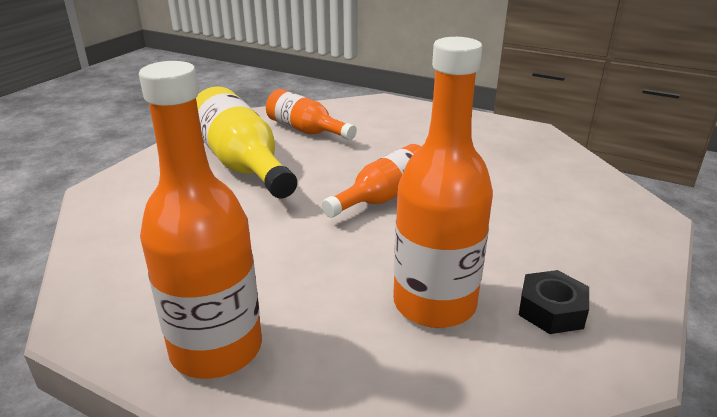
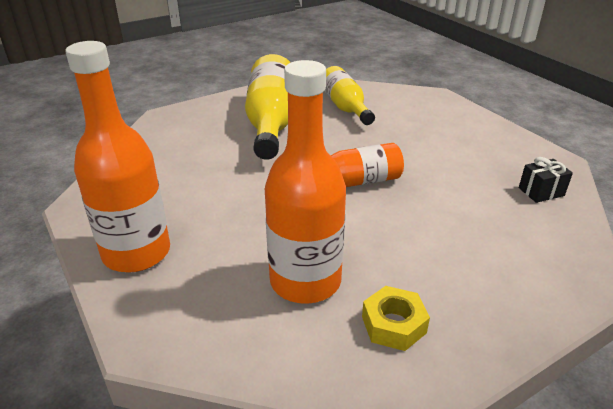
camera: 30 degrees right, 5 degrees up
orange bottle [266,89,357,140] -> yellow bottle [324,66,375,125]
black nut [519,270,589,334] -> yellow nut [362,286,430,351]
none -> black gift [519,157,573,203]

